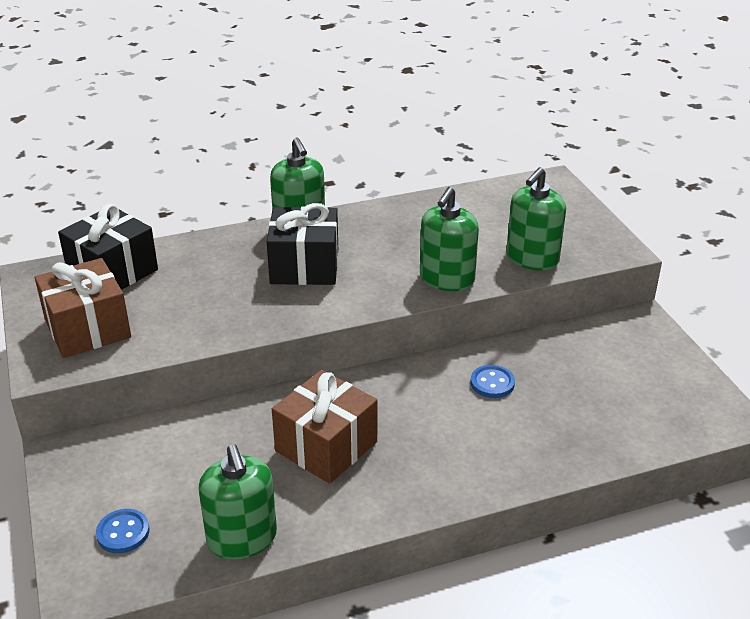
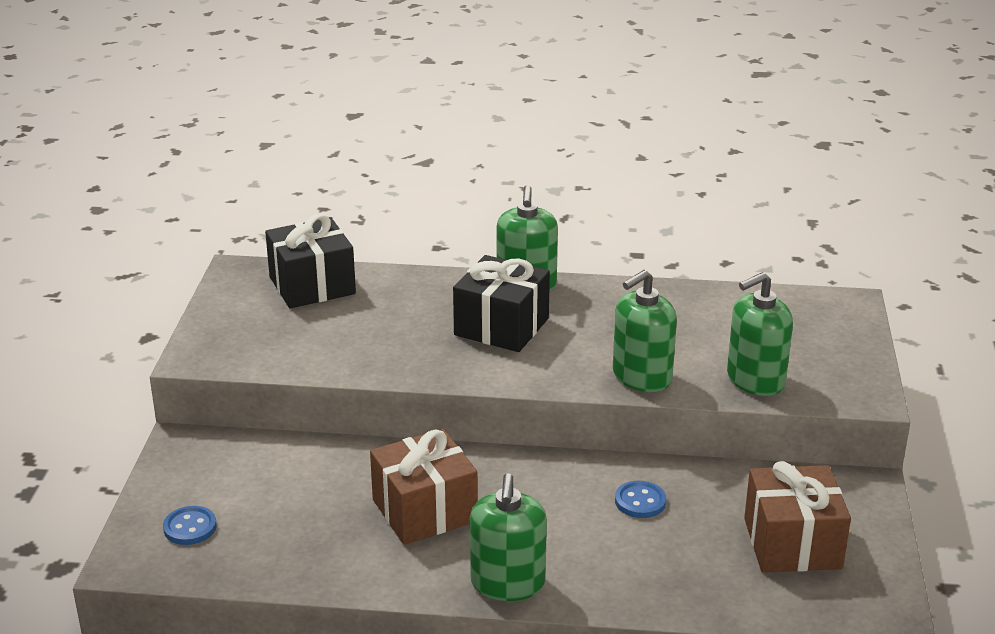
camera: 25 degrees right, 5 degrees down
brown gift [35,258,131,358] -> brown gift moved to [744,461,851,573]
green soap dispenser [198,444,277,559] -> green soap dispenser moved to [470,473,547,601]

